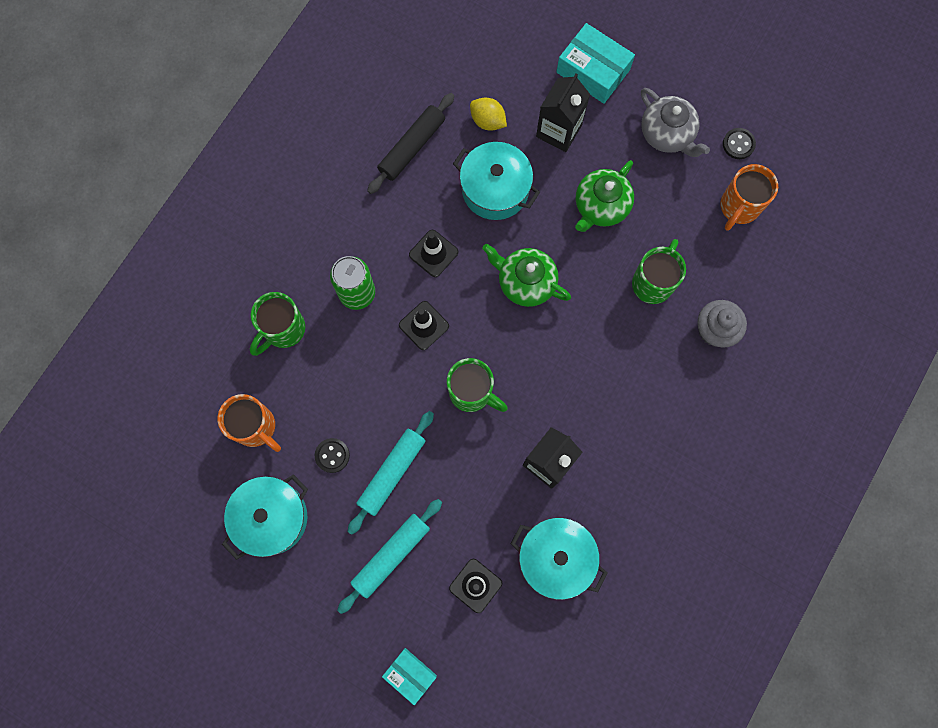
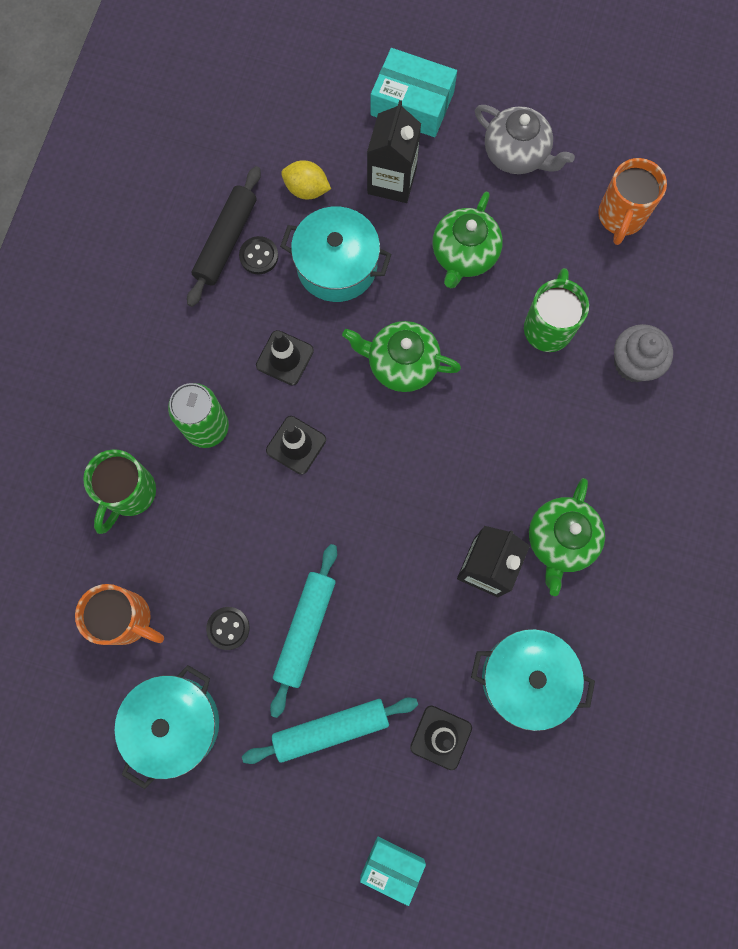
camera: 15 degrees left, 0 degrees up
turquoise rolling pin [337,499,442,614] -> turquoise rolling pin turned 45 degrees clockwise [242,697,418,764]
green mug [447,358,508,412] -> none
black button [723,128,756,159] -> black button moved to [239,236,278,274]
none -> green teapot [529,478,605,596]

